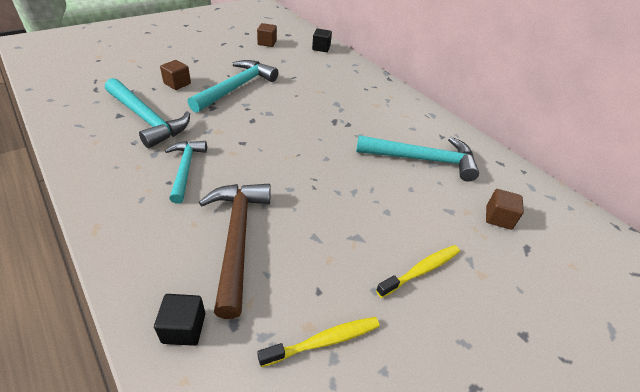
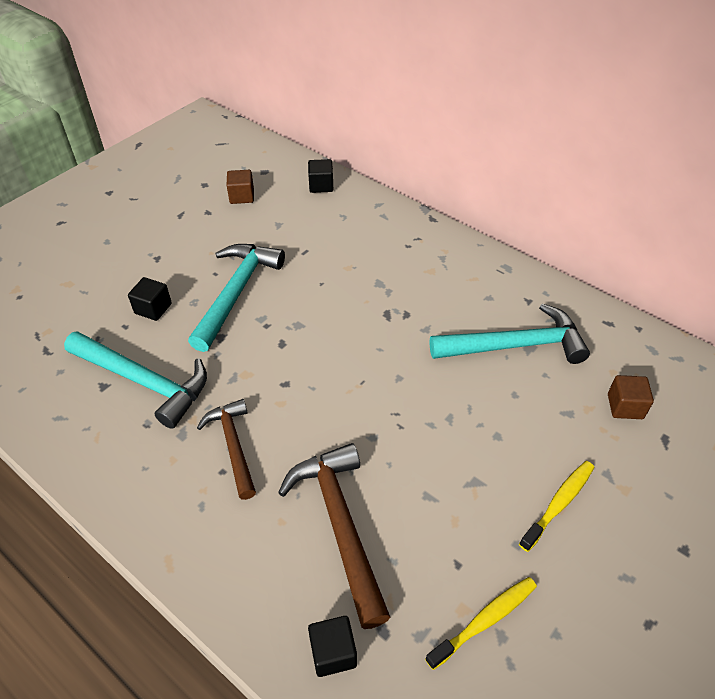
camera: 10 degrees left, 5 degrees up
brown cube [160,60,191,90] -> black cube [128,277,172,321]
turquoise hammer [165,141,207,204] -> brown hammer [197,399,256,500]

